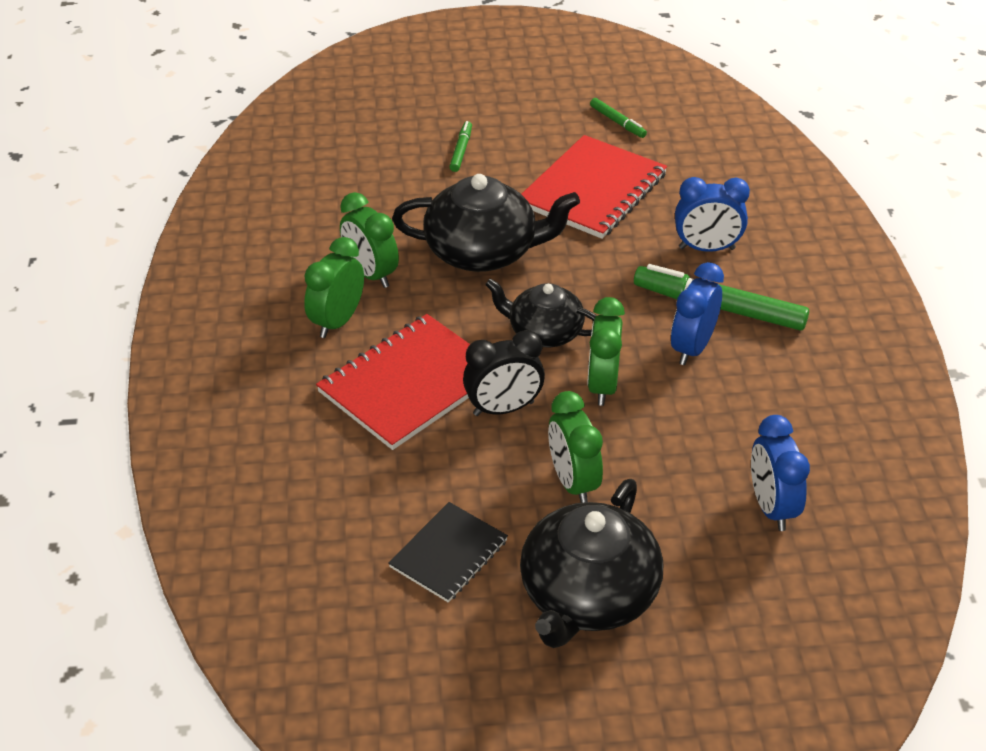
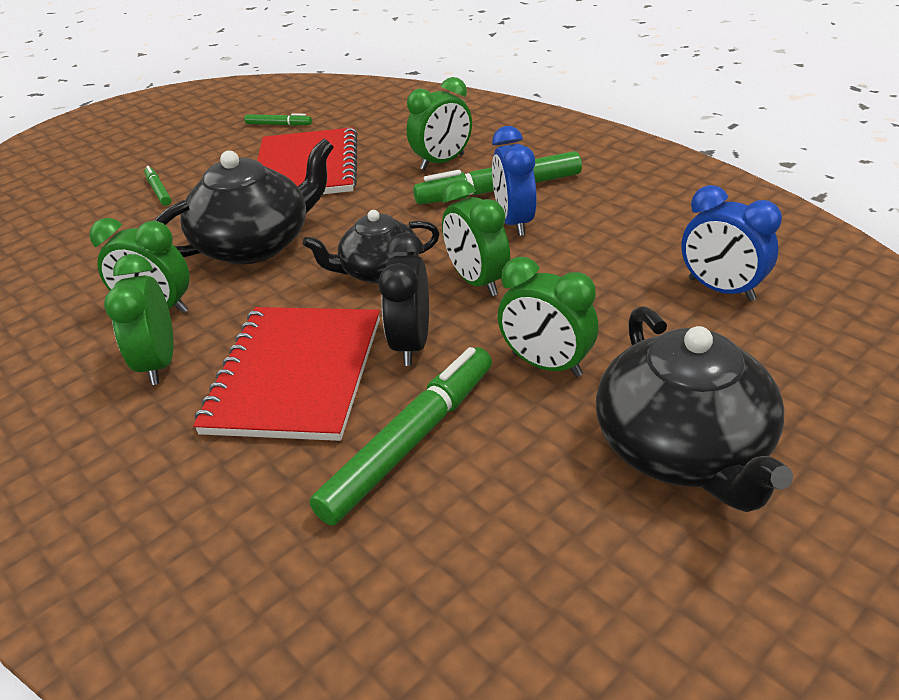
camera: 35 degrees left, 5 degrees down
black notebook [388,502,508,602] -> none
black clock [463,330,545,416] -> black clock turned 150 degrees clockwise [379,232,429,366]
blue clock [675,177,750,252] -> green clock [407,77,472,170]
none -> green marker [309,347,492,525]

